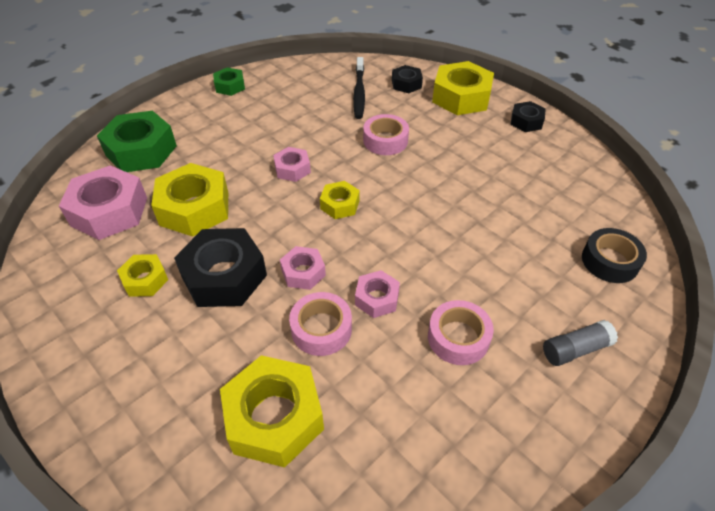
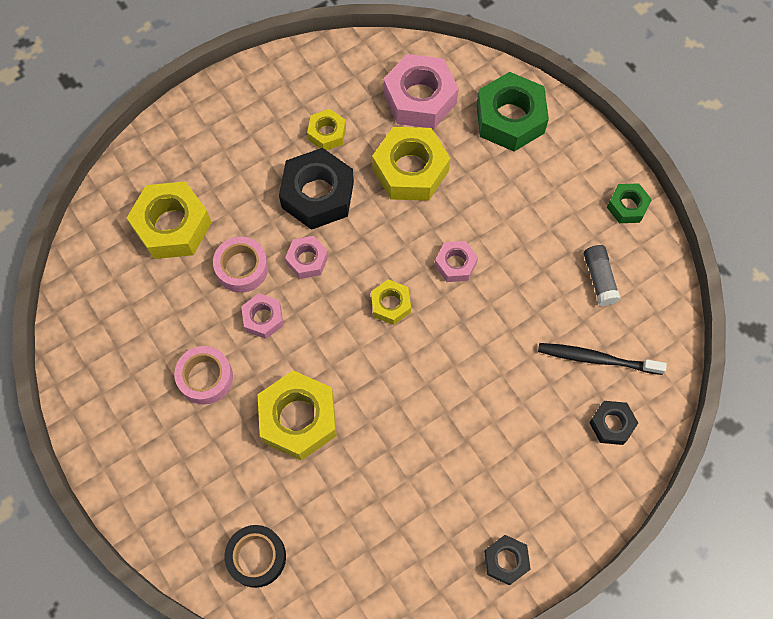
camera: 100 degrees right, 20 degrees up
pink tape [363,114,409,155] -> none
yellow nut [432,61,494,115] -> yellow nut moved to [258,370,337,461]
grey glue stick [543,320,618,366] -> grey glue stick moved to [584,245,621,306]

